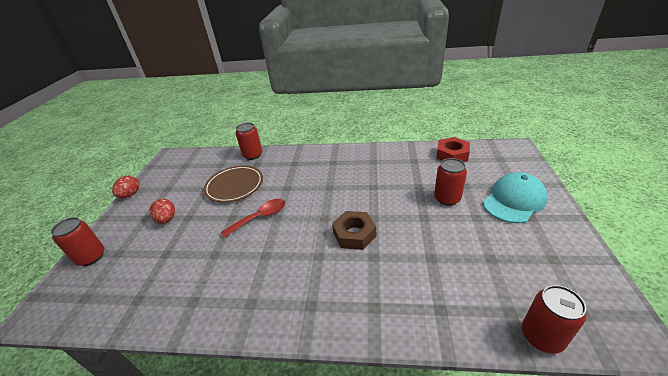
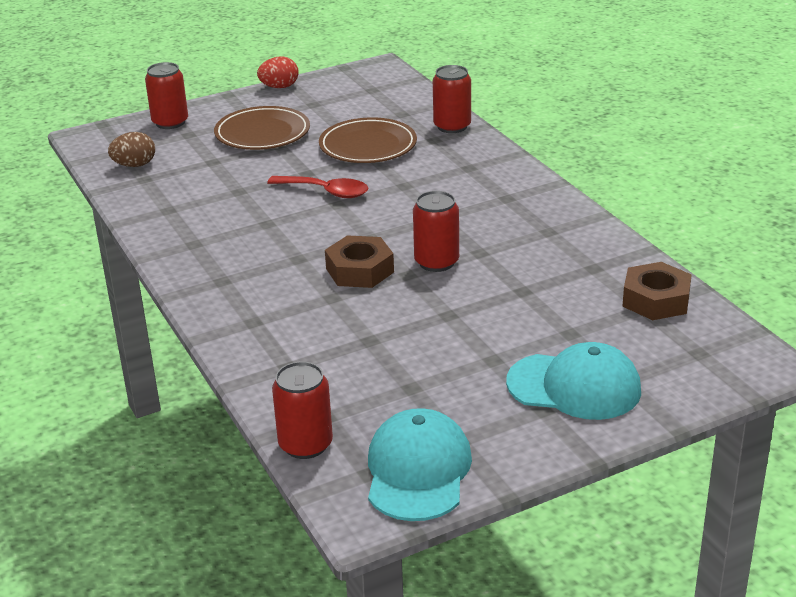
camera: 55 degrees right, 5 degrees down
red egg [149,199,175,224] -> brown plate [214,106,310,150]
red can [434,158,467,206] -> red can moved to [413,191,459,272]
red nut [436,137,470,162] -> brown nut [622,262,692,320]
none -> brown egg [108,132,155,167]
none -> turquoise cap [368,408,472,521]

